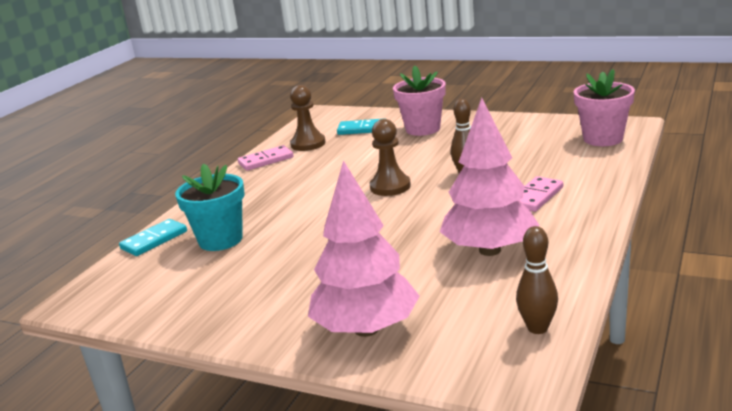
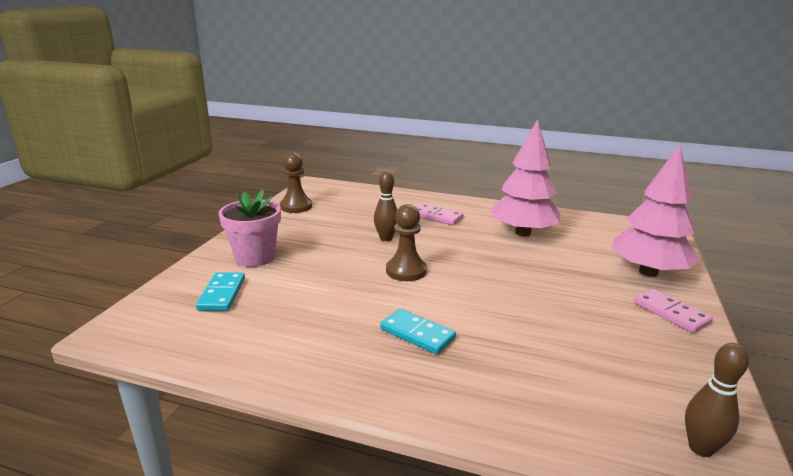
camera: 100 degrees left, 0 degrees up
turquoise domino [119,219,187,256] -> turquoise domino moved to [380,309,456,354]
turquoise flower pot [175,163,245,251] -> none
pink domino [238,145,294,171] -> pink domino moved to [634,289,713,333]
brown pawn [290,85,326,151] -> brown pawn moved to [280,152,312,213]
brown bowling pin [516,226,558,334] -> brown bowling pin moved to [685,343,749,457]
pink flower pot [574,69,635,146] -> none

